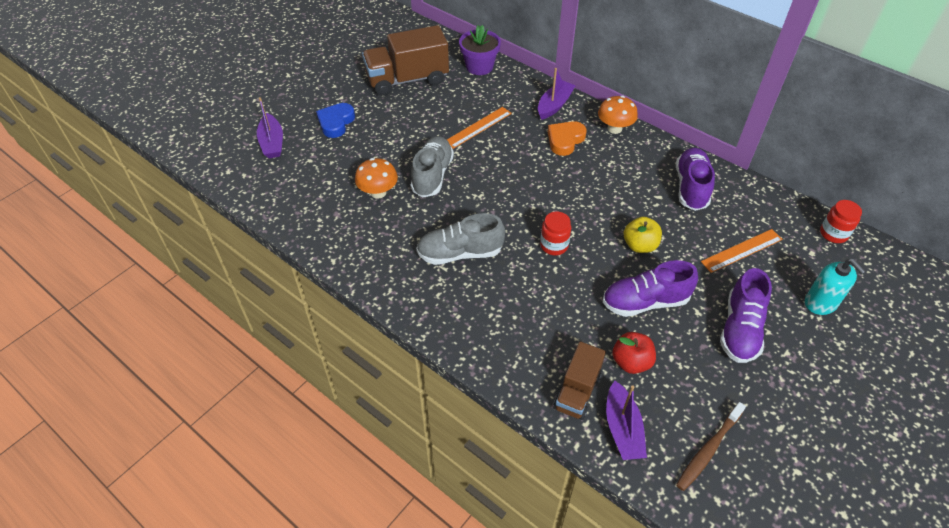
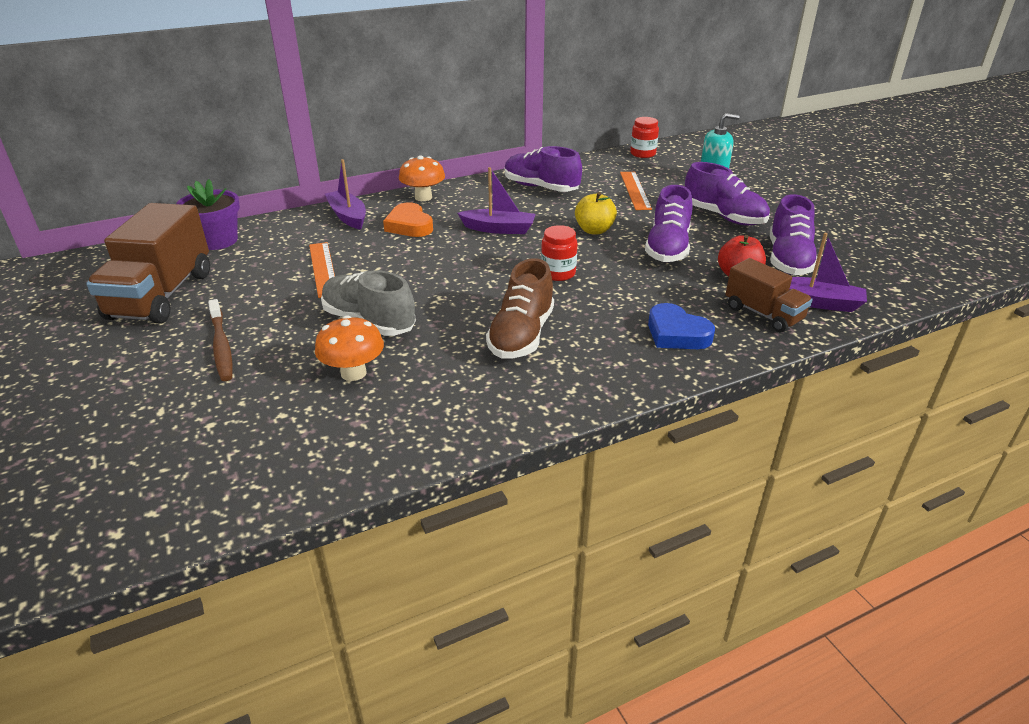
camera: 65 degrees left, 15 degrees down
purple boat [257,97,283,159] -> purple boat moved to [457,167,536,234]
blue heart [316,103,355,138] -> blue heart moved to [648,303,715,349]
grey shoe [416,213,505,265] -> brown shoe [486,258,554,359]
brown toothbrush [676,402,746,491] -> brown toothbrush moved to [208,299,233,381]
none -> purple shoe [769,194,817,275]

